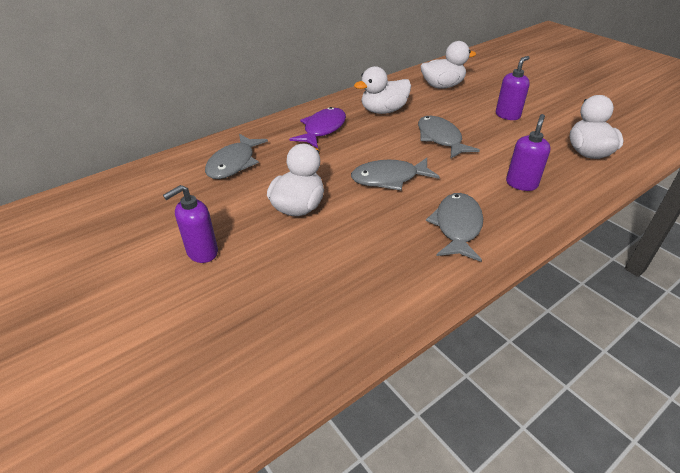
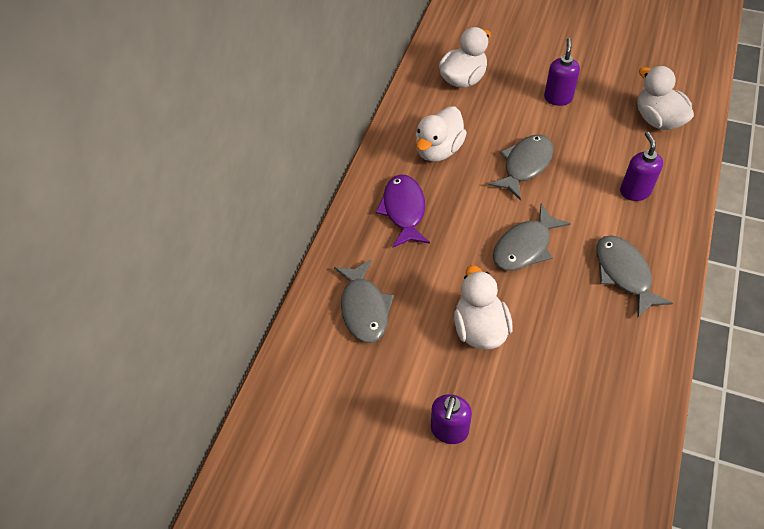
camera: 30 degrees left, 15 degrees up
grey fish [418,116,480,158] -> grey fish turned 90 degrees clockwise [489,135,554,201]

